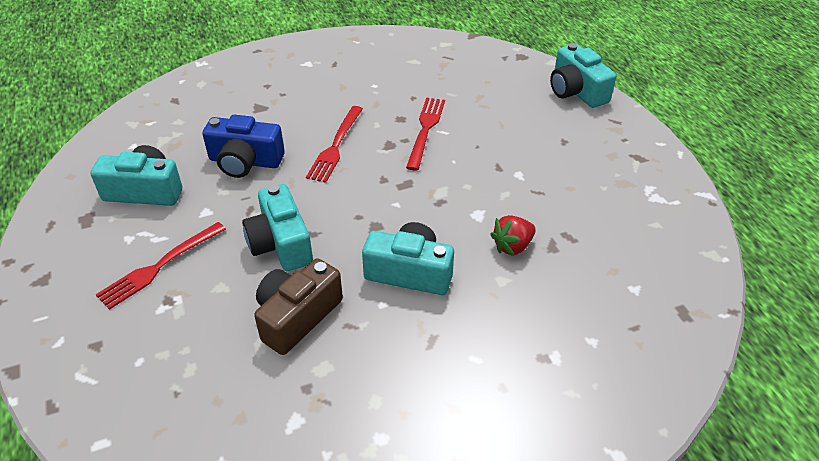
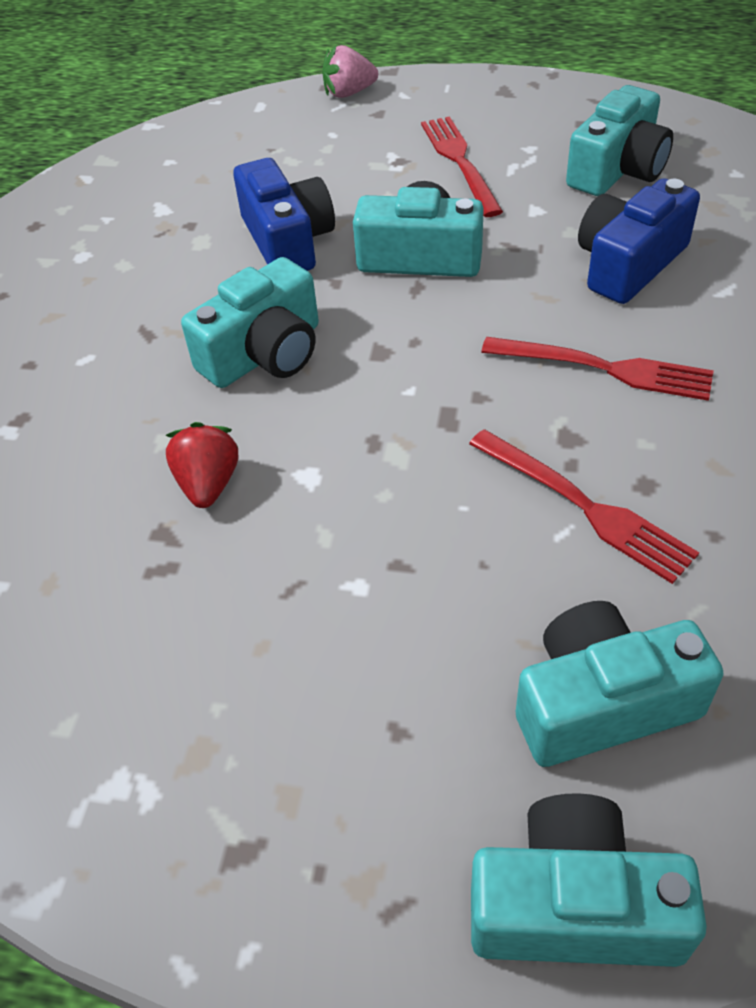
camera: 125 degrees right, 5 degrees up
brown camera [254,258,343,355] -> blue camera [233,158,335,271]
red fork [306,106,363,183] -> red fork turned 150 degrees clockwise [481,337,714,401]
none -> pink strawberry [322,45,378,98]
none -> turquoise camera [516,601,723,767]

